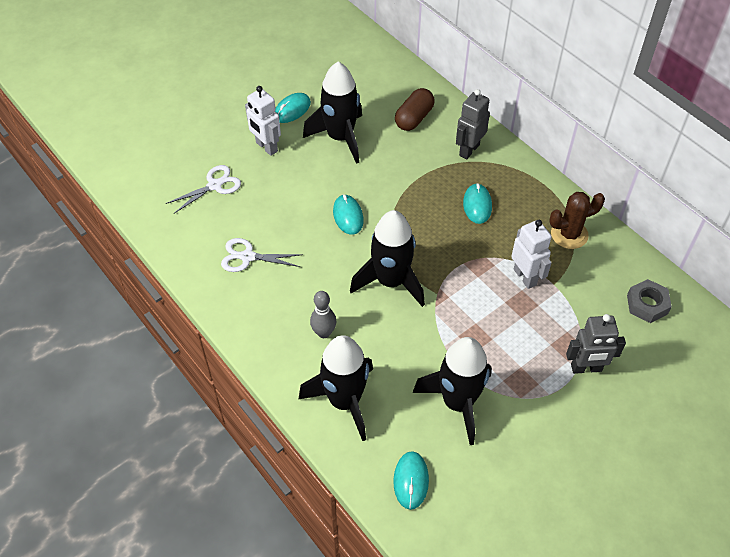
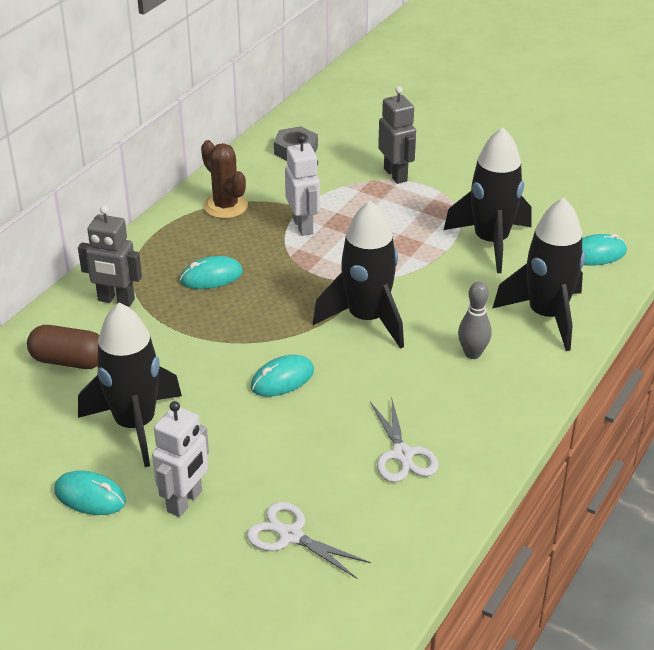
camera: 110 degrees left, 15 degrees down
white robot [511,220,552,289] -> white robot turned 120 degrees clockwise [285,135,320,236]

